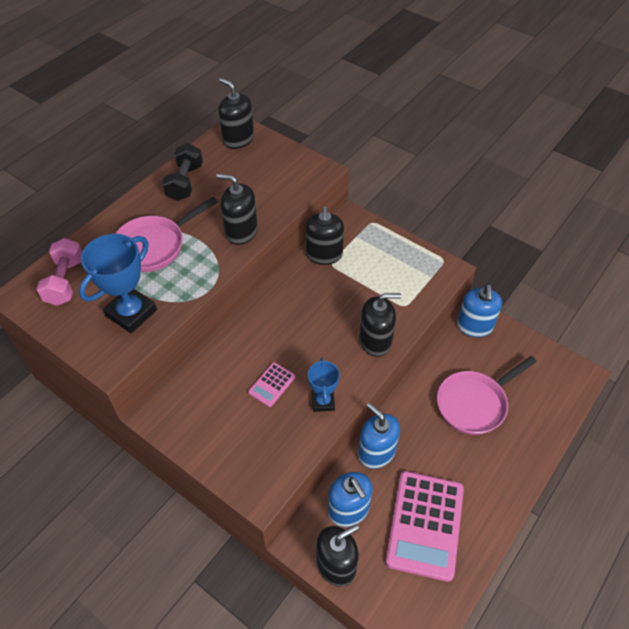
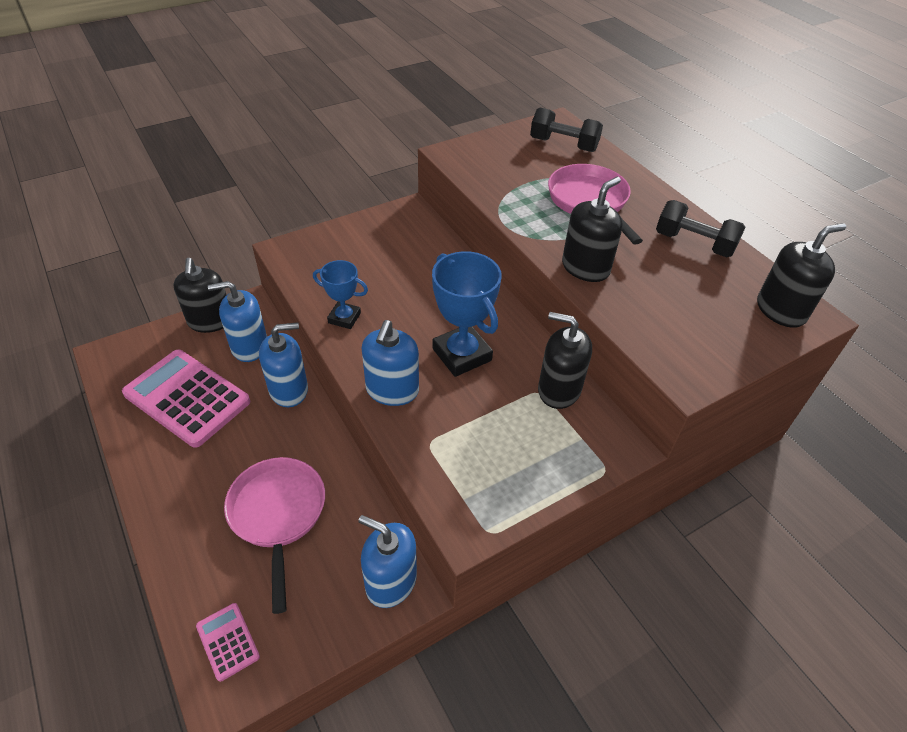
camera: 110 degrees right, 5 degrees down
pink dumbbell [36,238,82,306] -> black dumbbell [530,108,603,152]
blue trophy [79,234,157,333] -> blue trophy moved to [432,251,502,377]
pink calculator [248,362,295,407] -> pink calculator moved to [196,603,260,682]
black soap dispenser [359,293,401,357] -> blue soap dispenser [362,320,419,406]

